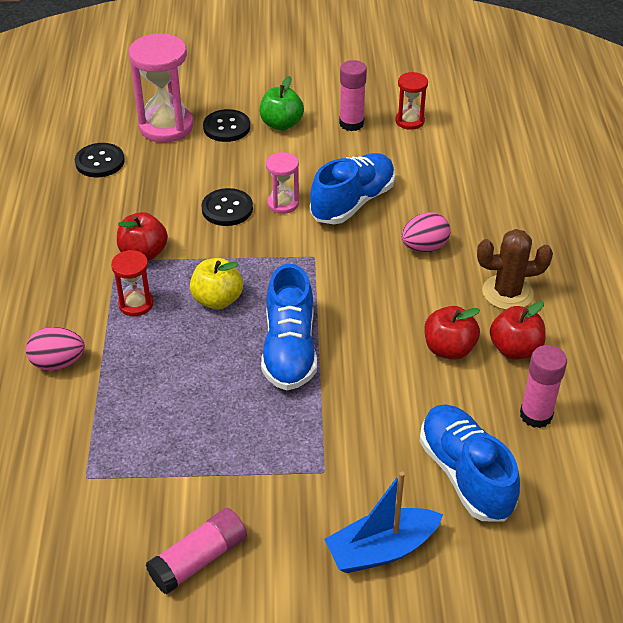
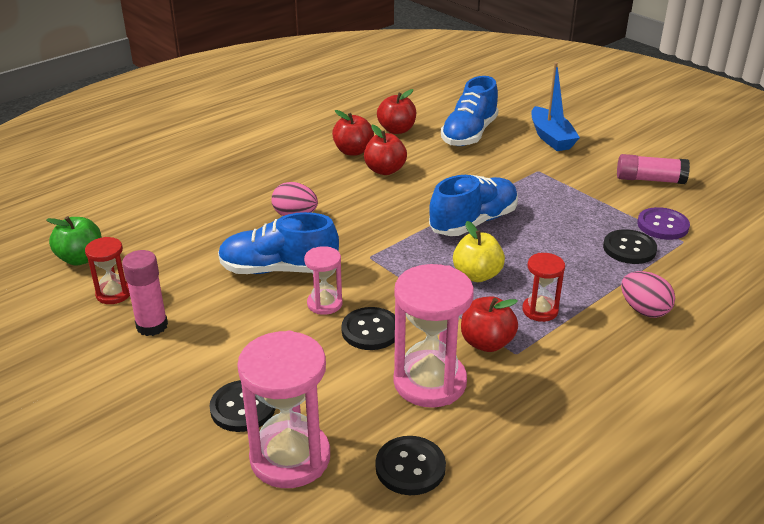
camera: 130 degrees left, 10 degrees down
green apple [259,76,304,131] -> green apple moved to [46,216,102,266]
blue boat [324,471,443,573] -> blue boat turned 45 degrees clockwise [531,62,580,151]
brown cactus [477,229,553,310] -> none
pink glue stick [520,345,567,428] -> red apple [377,89,416,134]
none -> pink hourglass [394,264,474,408]
none -> black button [603,229,657,264]
none -> purple button [637,207,690,240]

